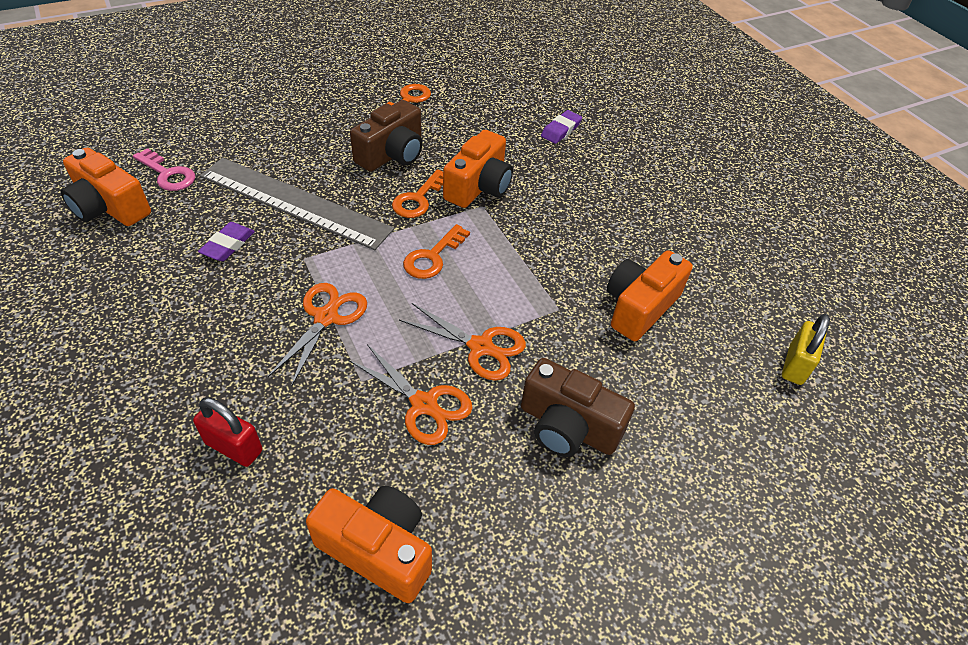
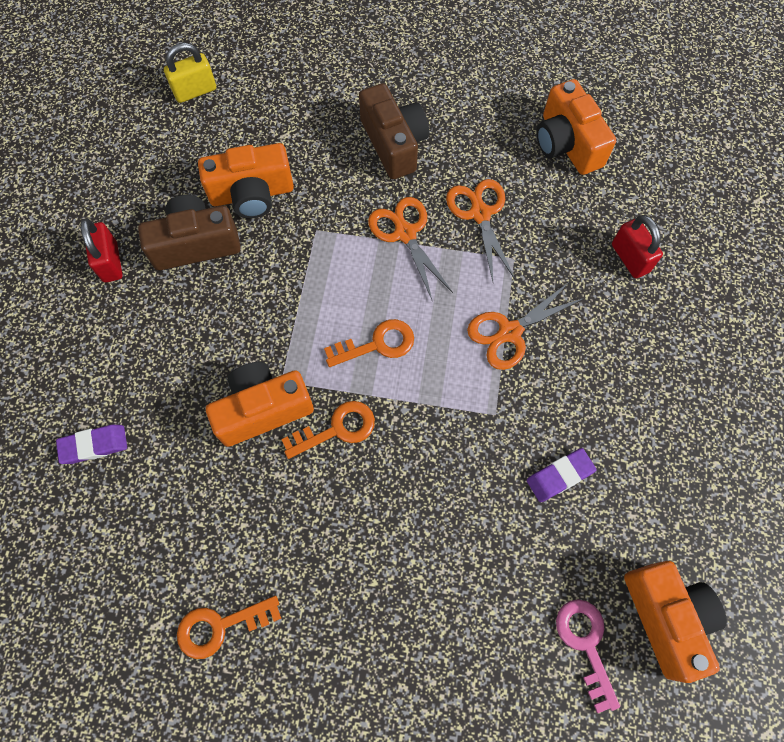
camera: 140 degrees left, 20 degrees up
grey ruler [200,158,394,250] -> none
brown camera [350,100,423,172] -> brown camera moved to [138,195,241,271]
none -> red padlock [80,219,123,283]

